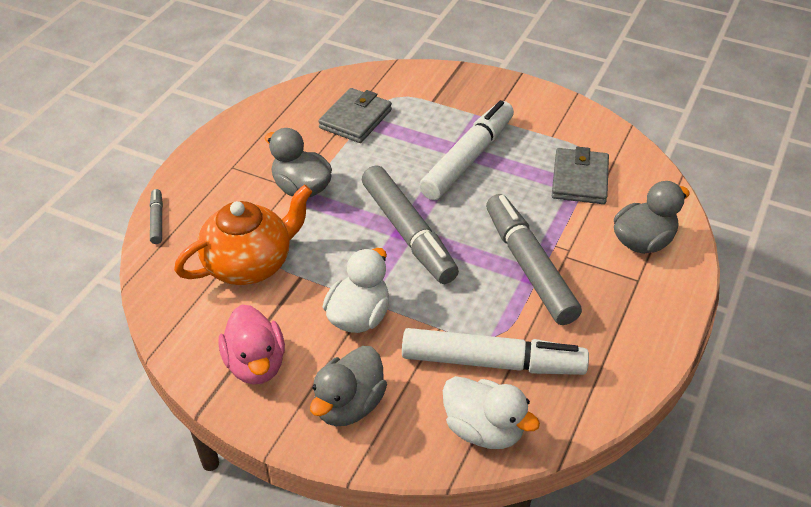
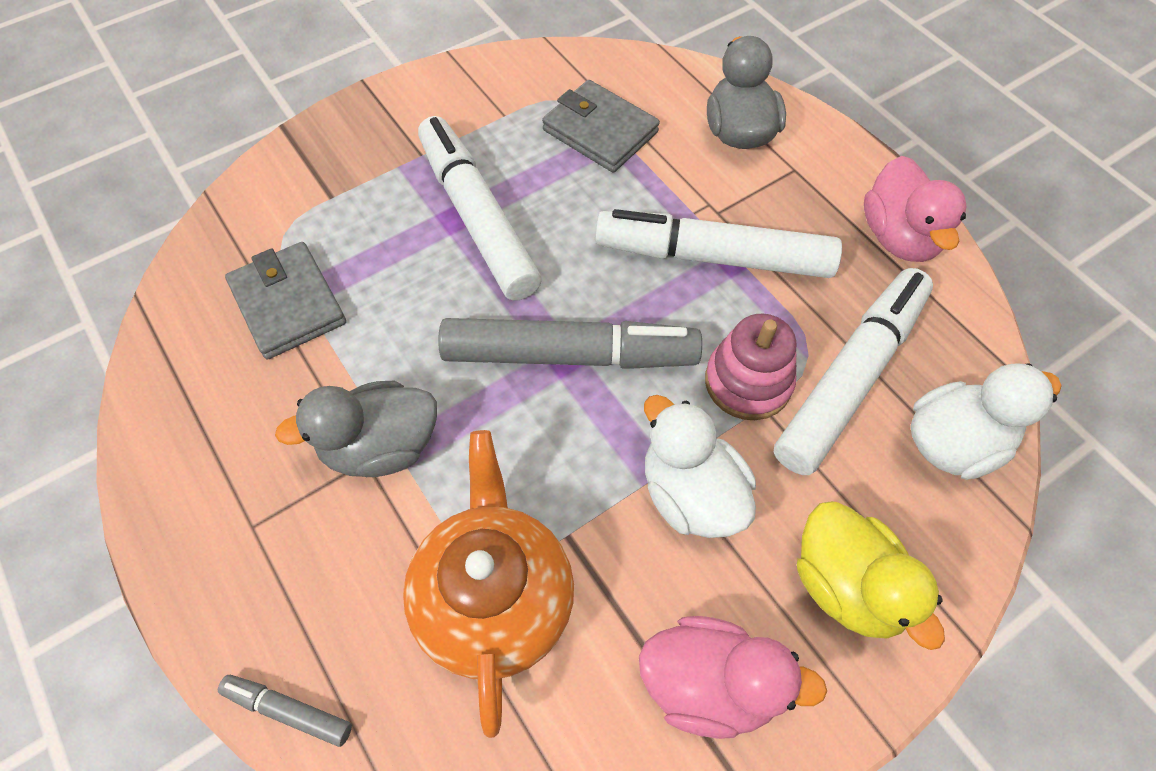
camera: 60 degrees left, 15 degrees up
grey duck [310,346,387,426] -> yellow duck [797,501,945,650]
grey marker [486,194,582,325] -> white marker [595,209,842,278]
none -> pink stacking toy [705,314,796,420]
none -> pink duck [864,156,966,262]

